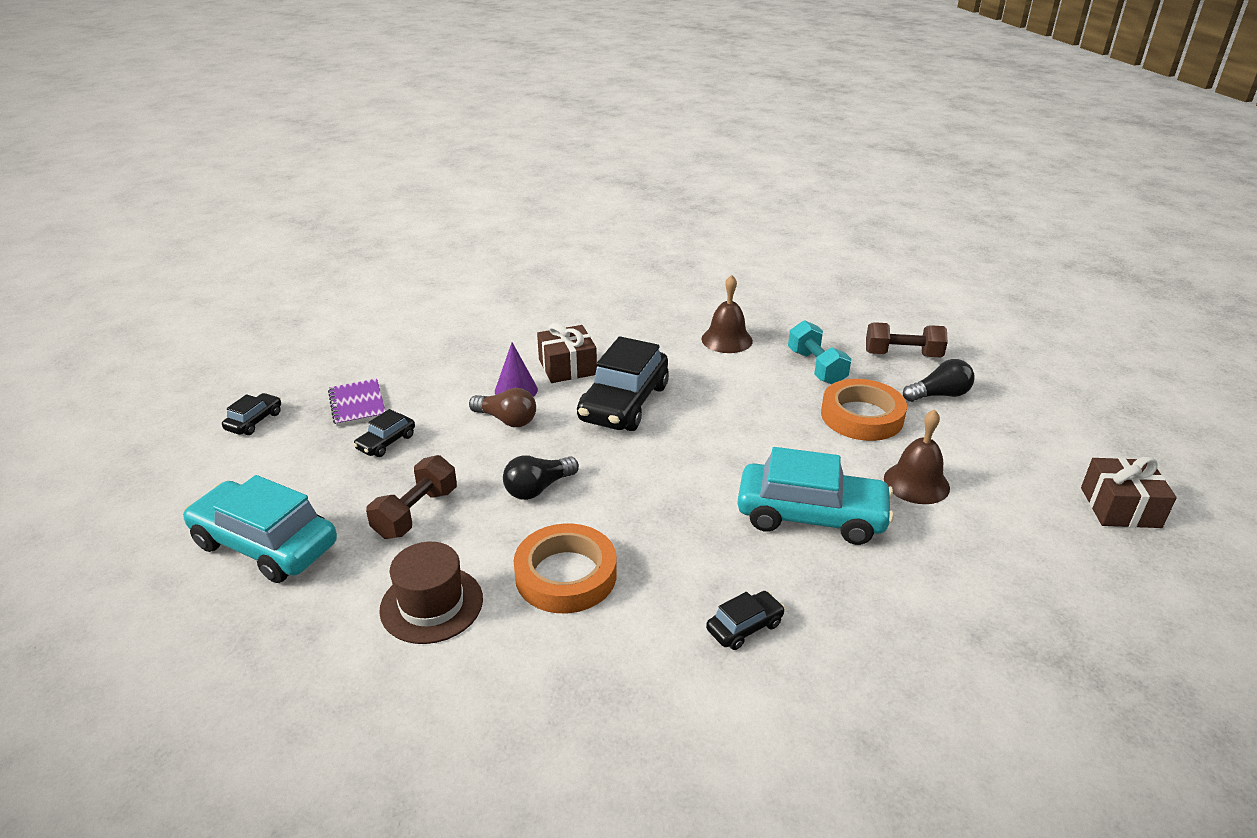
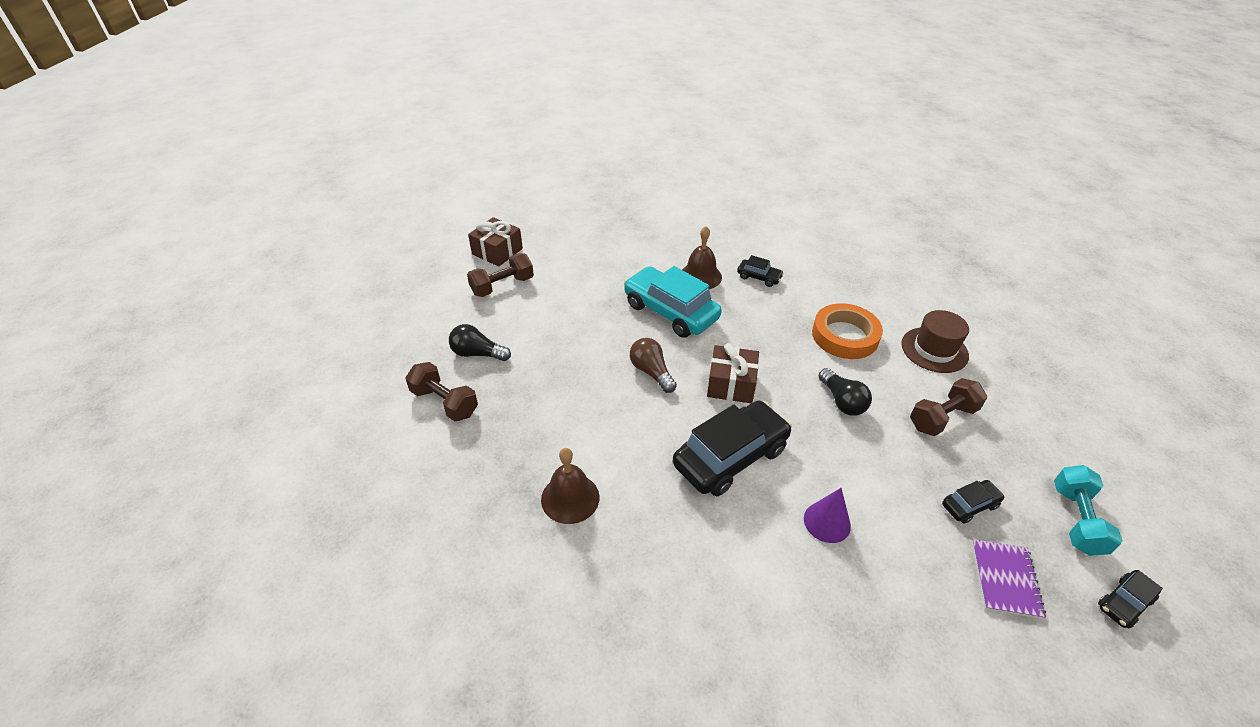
camera: 150 degrees left, 10 degrees up
turquoise car [183,475,337,583] -> none
brown light bulb [469,388,536,427] -> brown light bulb moved to [630,338,677,393]
black light bulb [503,455,579,500] -> black light bulb turned 75 degrees clockwise [819,368,872,416]
brown gift [537,323,597,383] -> brown gift moved to [707,343,759,403]
black car [706,591,785,650] -> black car turned 150 degrees counterclockwise [737,255,784,287]
turquoise dumbbell [788,320,851,385] -> turquoise dumbbell moved to [1054,465,1123,556]
orange tape [821,379,907,441] -> none
brown bell [884,409,950,504] -> brown bell moved to [682,226,722,289]
none -> brown dumbbell [467,253,534,297]

